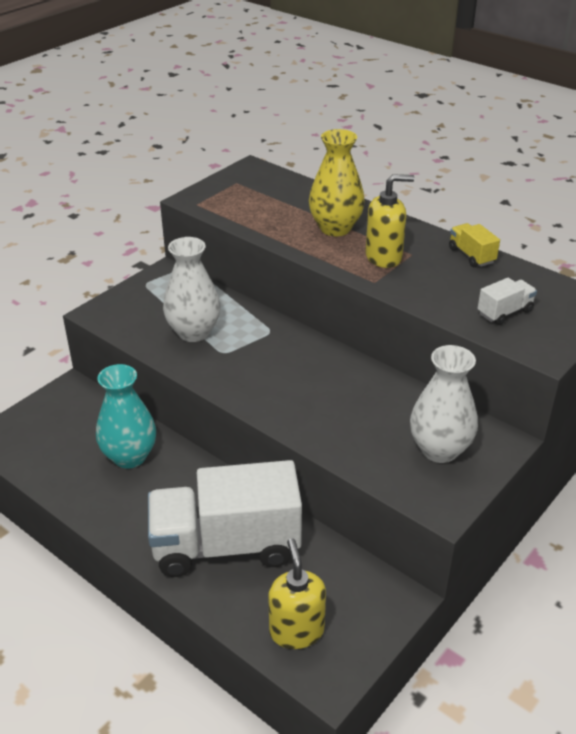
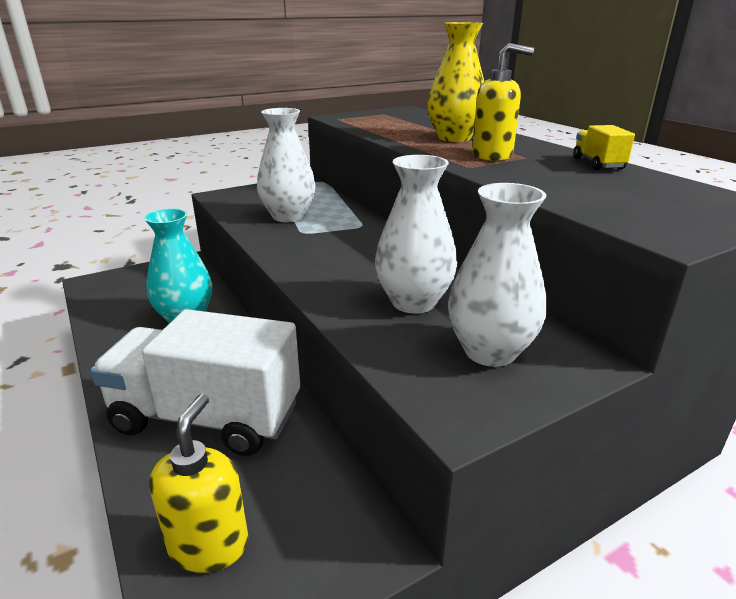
camera: 20 degrees right, 10 degrees down
white truck [478,278,537,325] -> none
none -> white vase [375,155,457,314]

